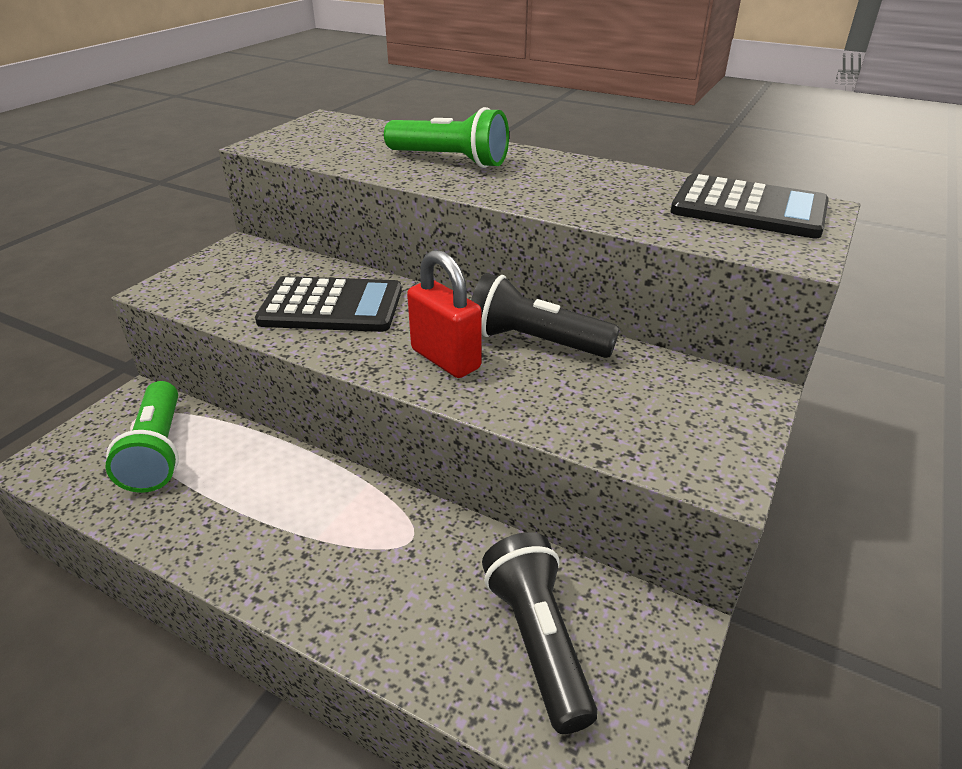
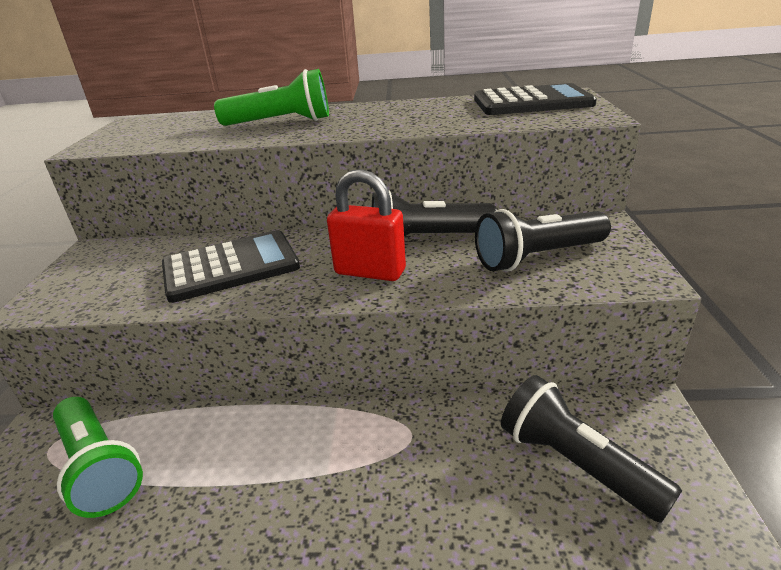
camera: 25 degrees left, 5 degrees down
none -> black flashlight [475,209,611,271]

